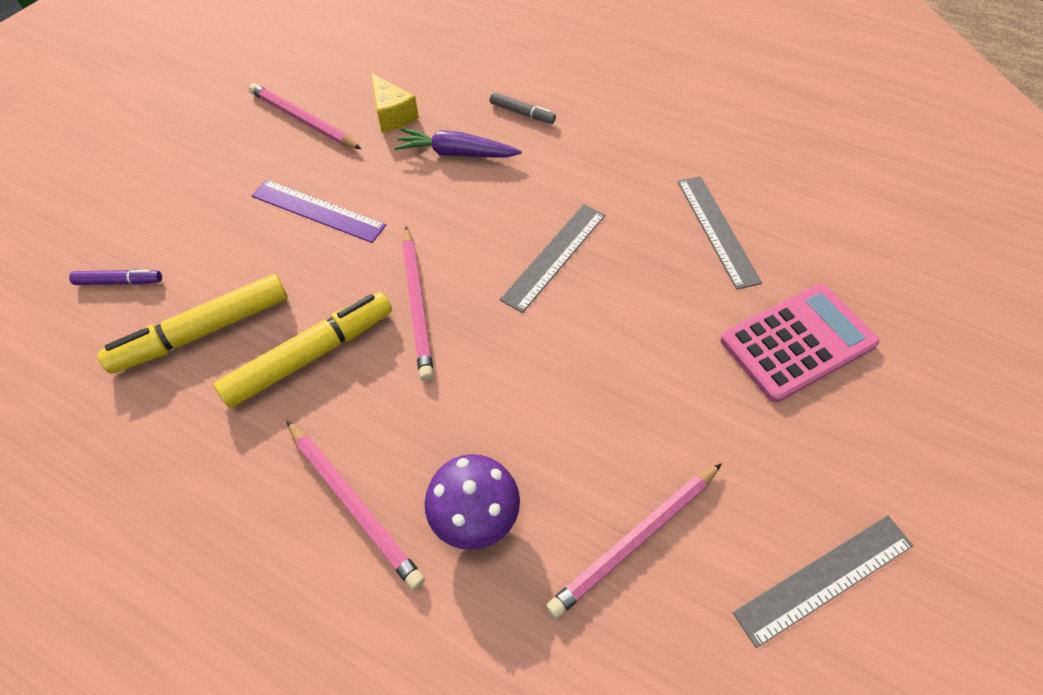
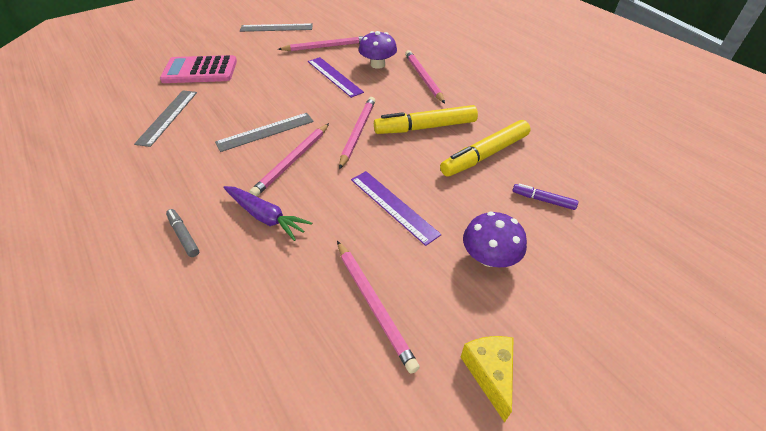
camera: 155 degrees left, 10 degrees down
yellow marker [97,274,288,374] -> yellow marker turned 150 degrees clockwise [440,120,531,177]
yellow cheese [371,73,419,133] -> yellow cheese moved to [461,336,514,422]
none -> pink pencil [249,123,329,196]
none -> purple ruler [308,57,364,98]
none -> purple mushroom [463,212,527,268]

